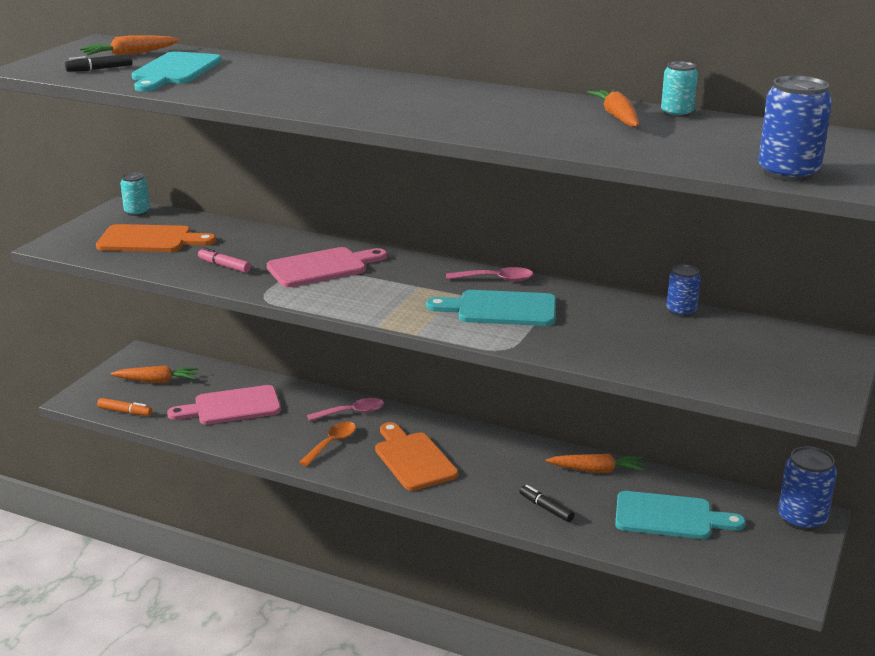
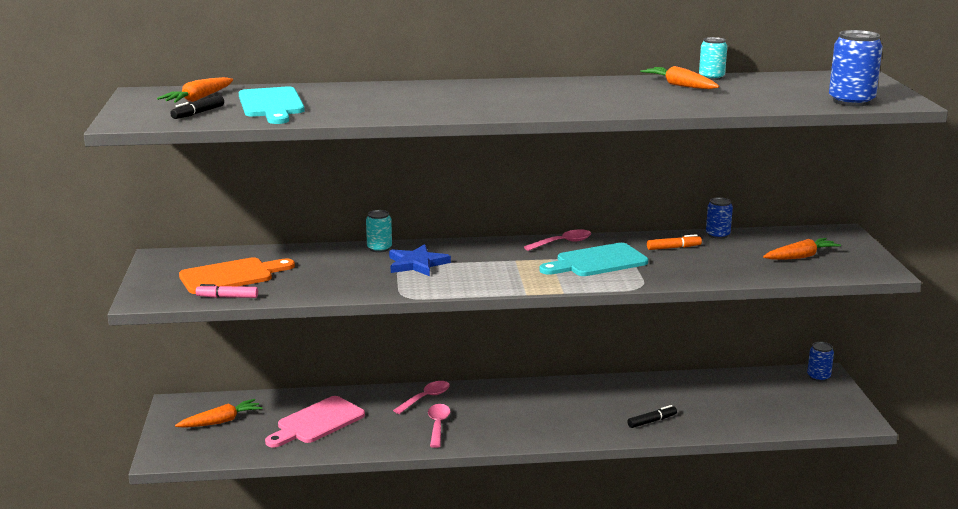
camera: 30 degrees left, 5 degrees down
orange marker [97,398,152,416] -> orange marker moved to [647,234,702,250]
turquoise can [120,172,150,216] -> turquoise can moved to [366,210,392,252]
pink marker [198,247,251,273] -> pink marker moved to [196,284,258,298]
pink cutting board [267,247,387,287] -> blue star [389,244,451,276]
orange spoon [299,421,356,466] -> pink spoon [428,404,450,448]
orange cutting board [375,422,458,491] -> none
black marker [520,485,575,522] -> black marker turned 135 degrees clockwise [627,405,677,428]
orange carrot [545,454,645,473] -> orange carrot moved to [763,238,841,260]
turquoise cutting board [615,491,746,539] -> none
blue can [778,446,837,531] -> blue can [807,342,834,382], size x0.61

